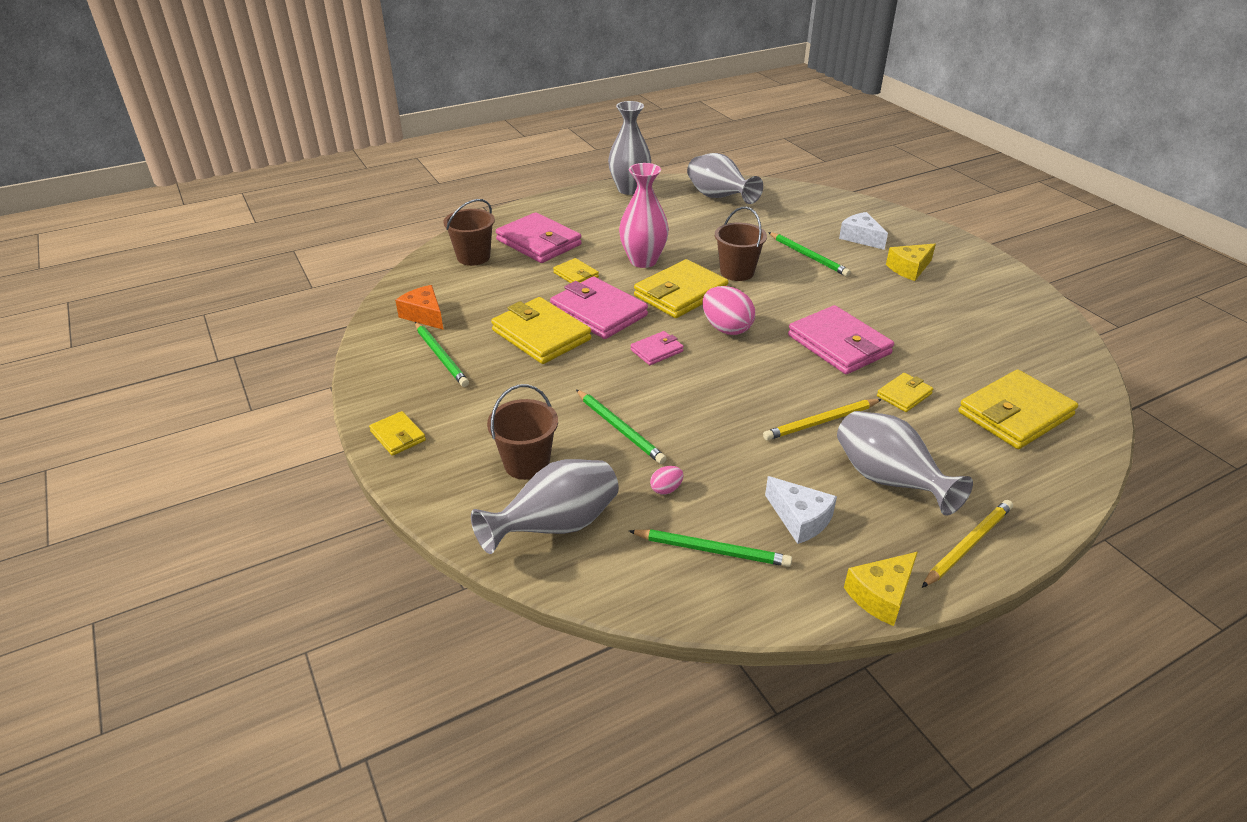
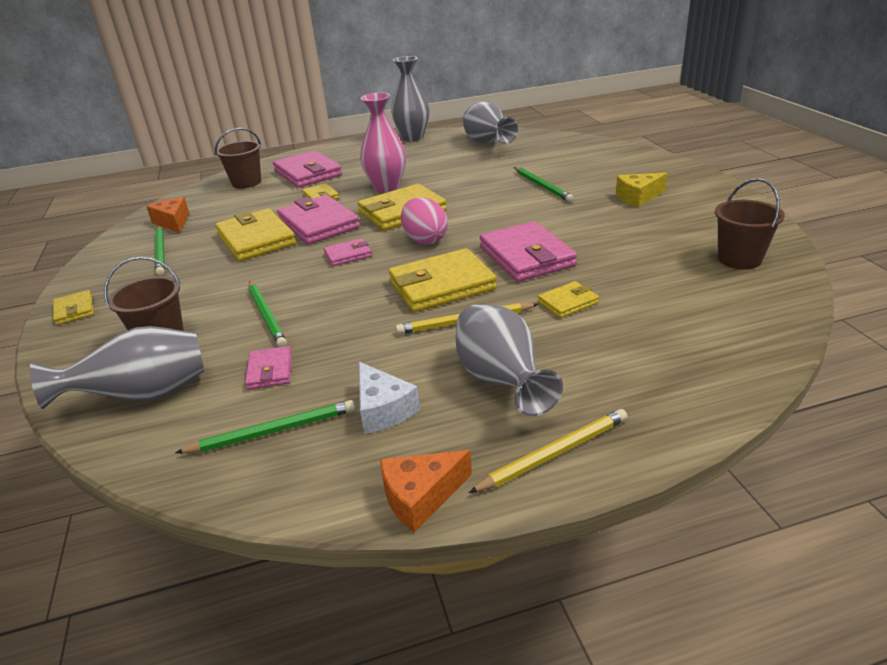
camera: 15 degrees right, 5 degrees down
green pencil [629,529,792,567] -> green pencil turned 45 degrees counterclockwise [175,400,355,453]
pink egg [650,466,683,495] -> pink wallet [245,346,292,390]
brown bucket [715,207,767,281] -> brown bucket moved to [715,178,785,269]
white cheese [839,212,888,250] -> none
yellow cheese [844,552,918,626] -> orange cheese [380,450,472,533]
yellow wallet [958,370,1078,449] -> yellow wallet moved to [388,248,497,312]

